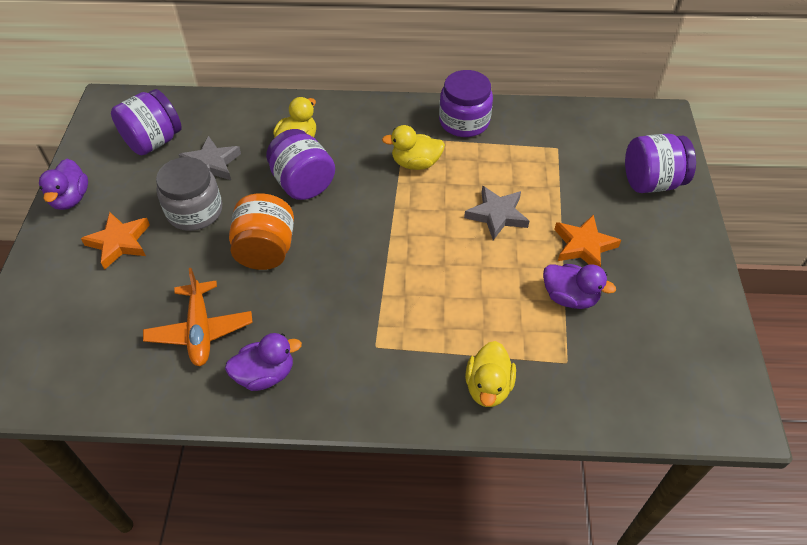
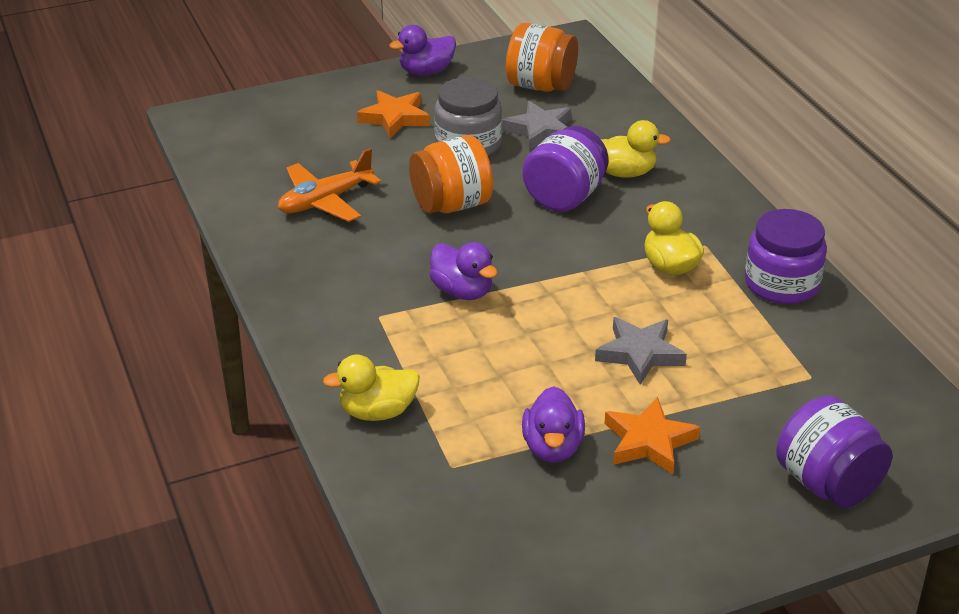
camera: 65 degrees right, 15 degrees down
purple jar [111,89,182,155] -> orange jar [506,23,578,92]
purple duck [225,333,302,391] -> purple duck moved to [429,242,498,300]

